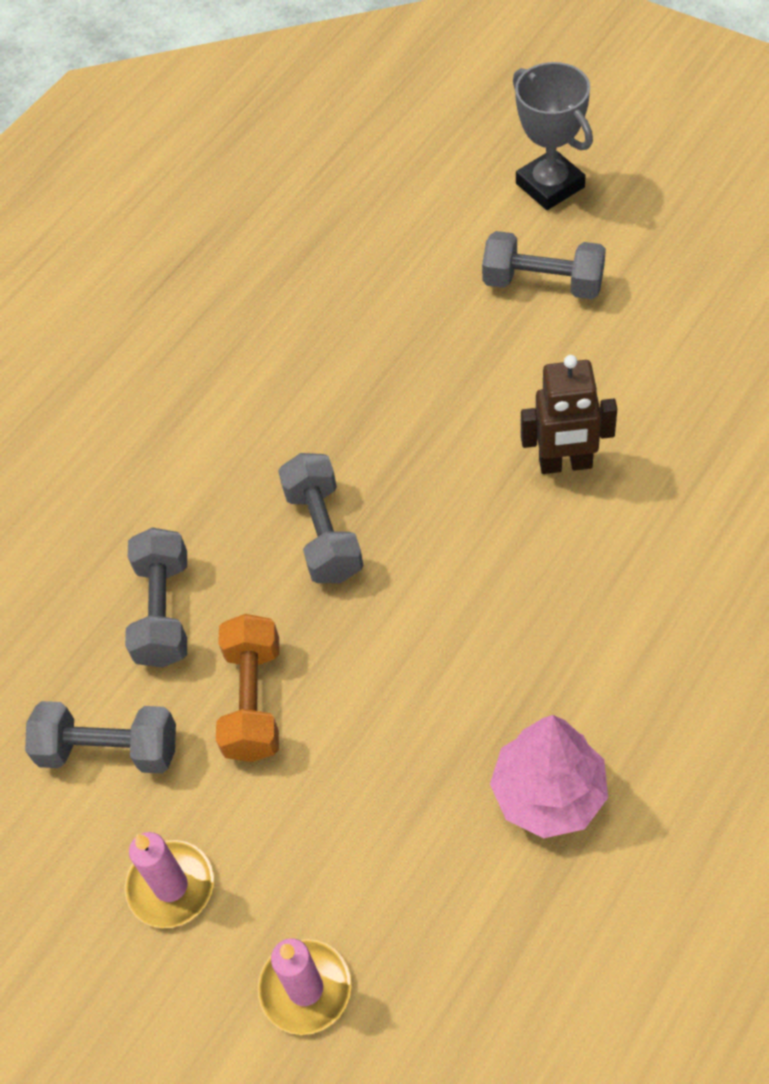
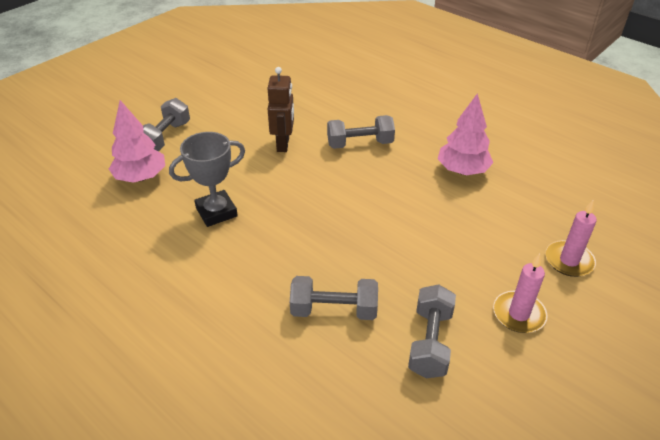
camera: 90 degrees left, 15 degrees down
orange dumbbell [216,614,279,762] -> none
grey dumbbell [278,453,364,583] -> grey dumbbell moved to [327,115,395,149]
grey trophy [513,62,593,210] -> grey trophy moved to [169,132,245,227]
none -> pink tree [109,100,165,183]

